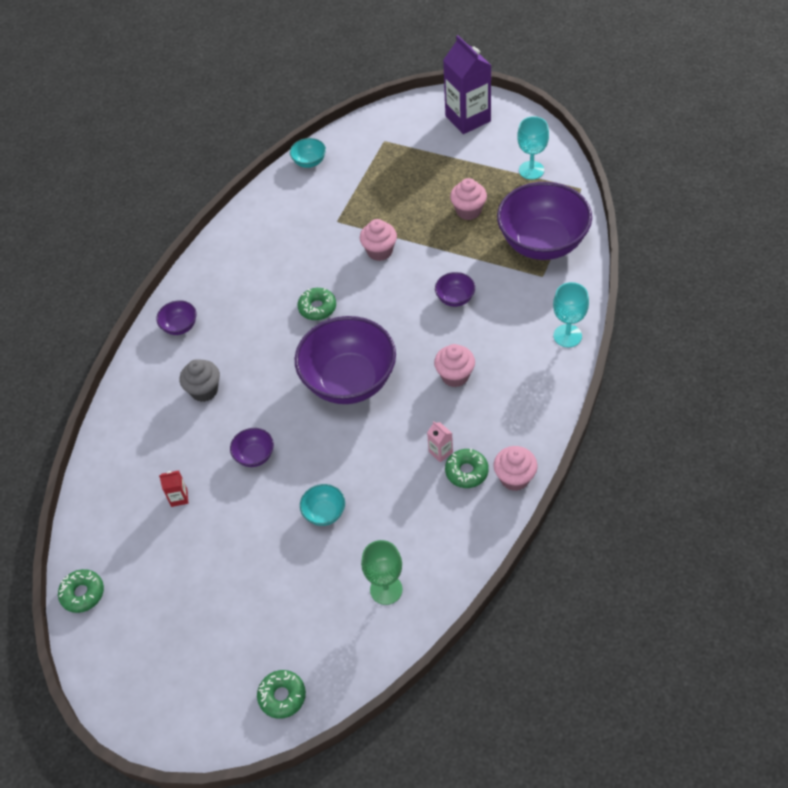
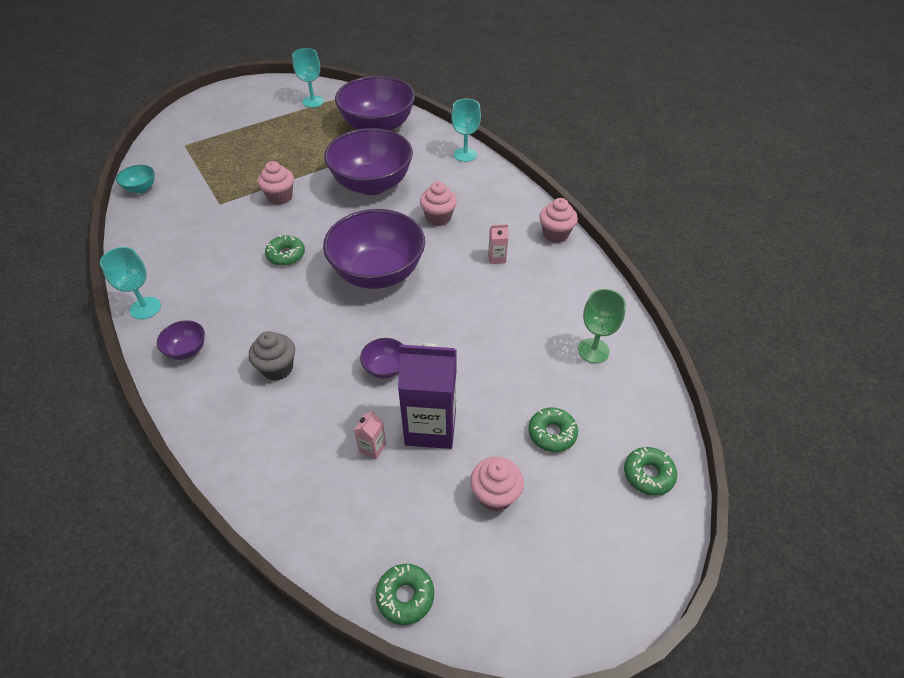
camera: 60 degrees left, 5 degrees down
red carton [159,471,188,507] -> pink carton [354,410,386,460]
turquoise bowl [300,484,345,526] -> none
purple bowl [435,272,475,307] -> purple bowl [324,128,413,195], size x2.36
purple carton [443,35,491,134] -> purple carton moved to [398,343,457,449]
green donut [445,448,489,488] -> green donut moved to [528,408,578,452]
pink cupcake [450,178,487,220] -> pink cupcake moved to [470,457,524,512]
none -> turquoise goblet [100,247,161,319]

